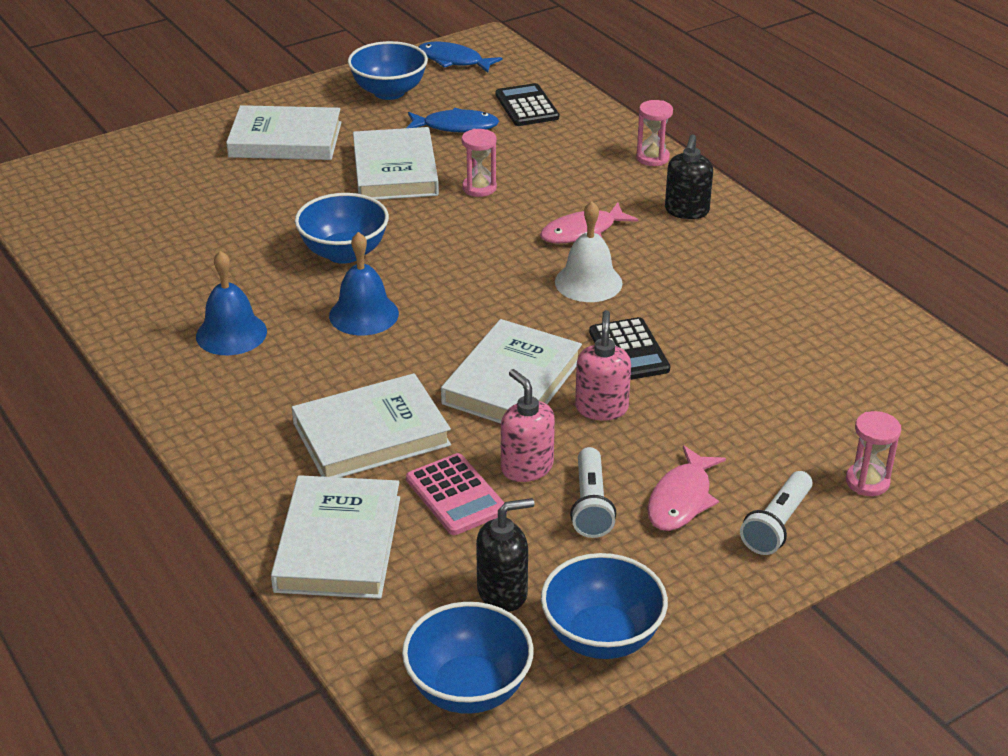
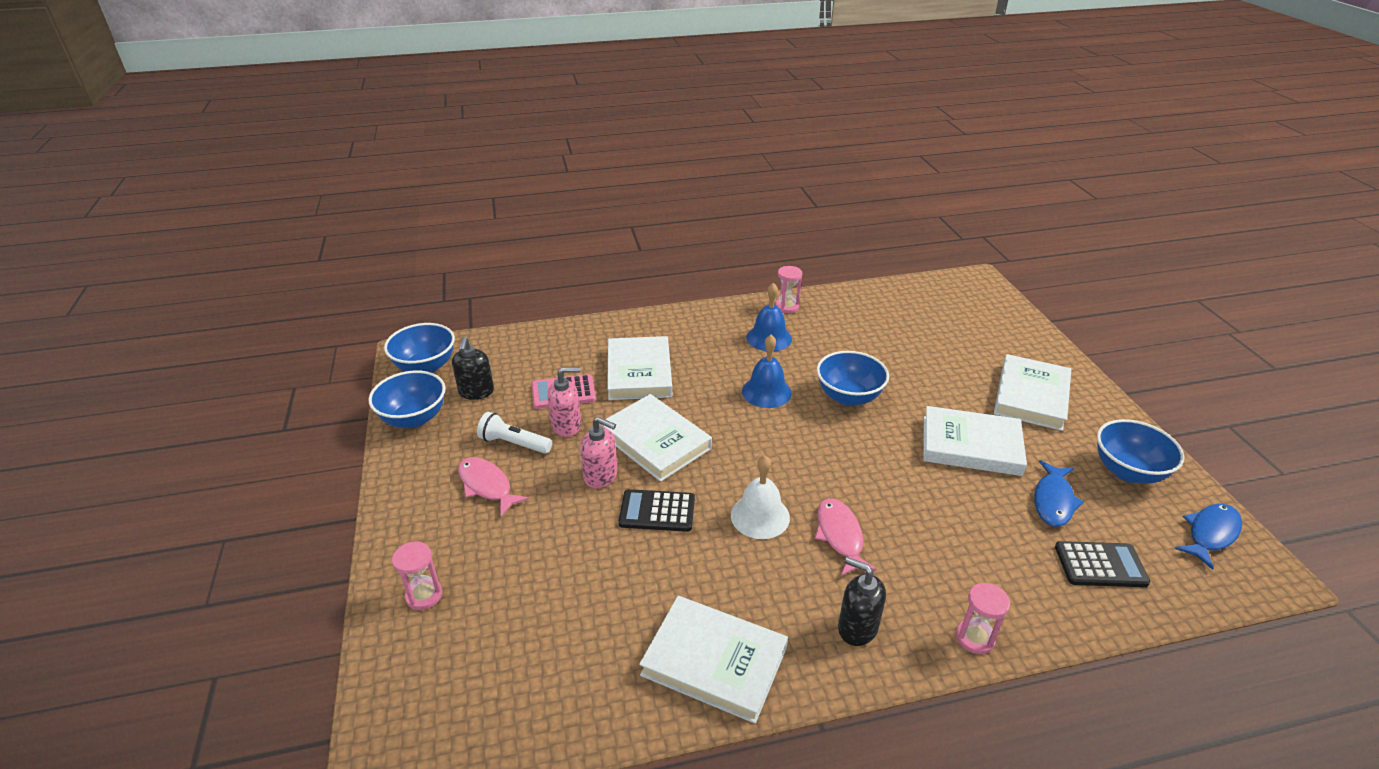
camera: 110 degrees right, 0 degrees up
white book [271,475,400,599] -> white book moved to [639,596,788,724]
pink hourglass [462,129,497,197] -> pink hourglass moved to [775,266,802,313]
white flashlight [740,471,813,555] -> none

